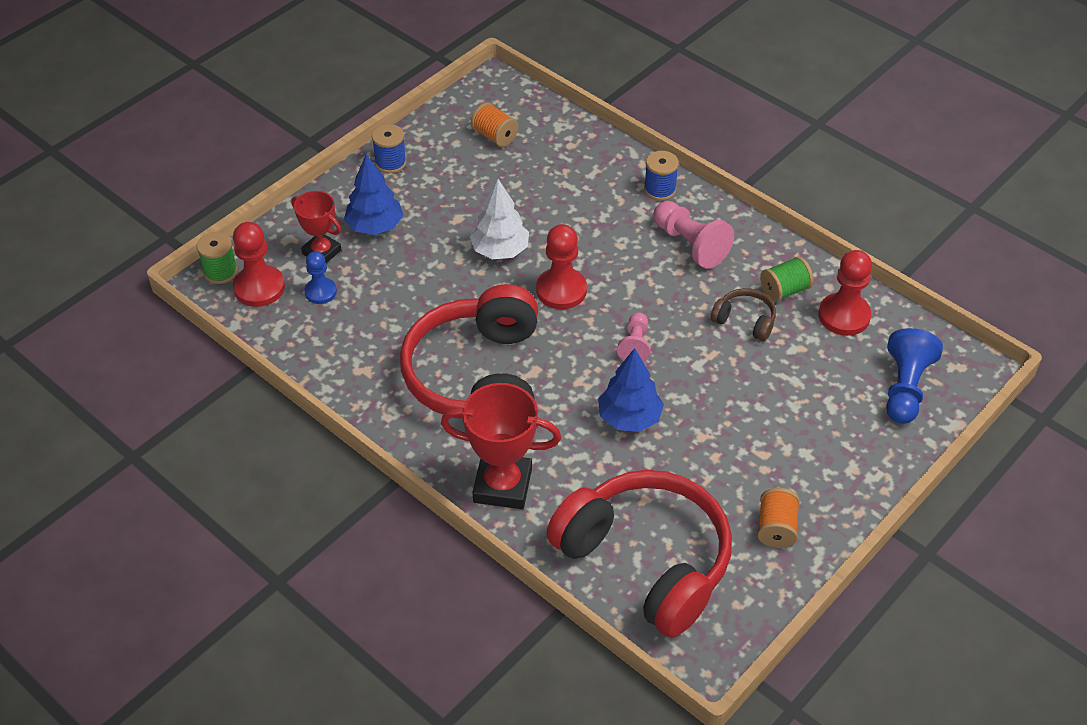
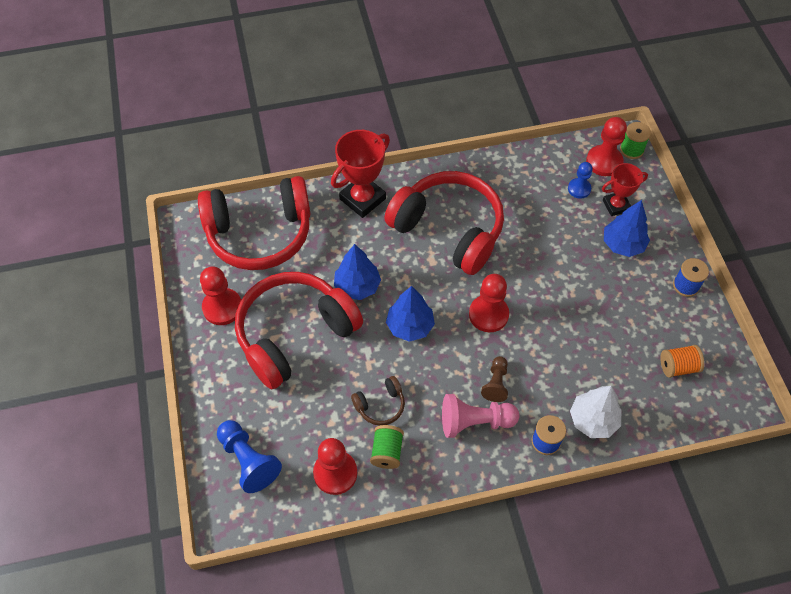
camera: 125 degrees right, 10 degrees up
white tree [470,179,529,259] -> white tree moved to [570,386,621,438]
pink pawn [617,312,651,363] -> blue tree [386,286,435,342]
orange spool [757,488,800,548] -> red pawn [200,267,241,325]
none -> red headphones [235,272,363,389]
none -> brown pawn [481,356,508,402]

